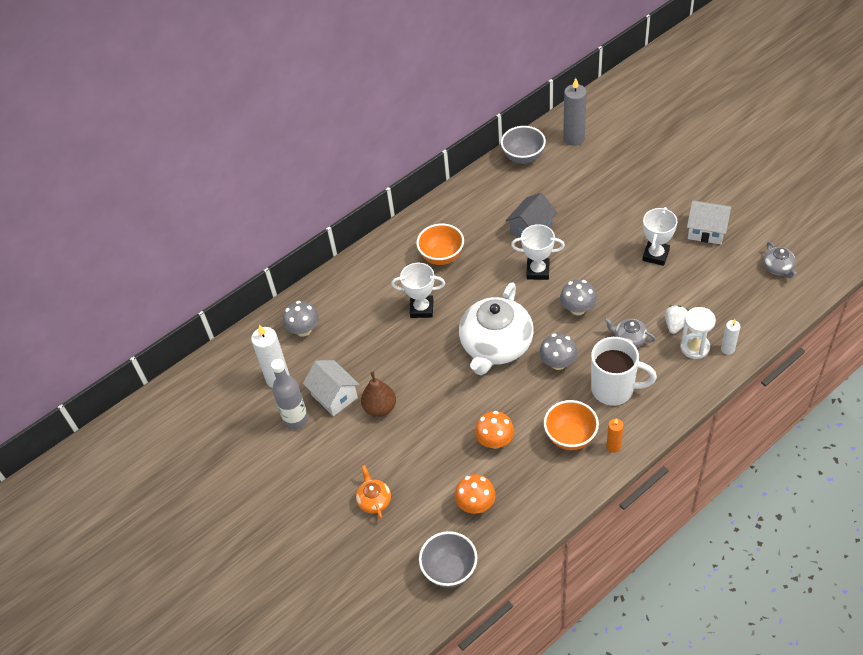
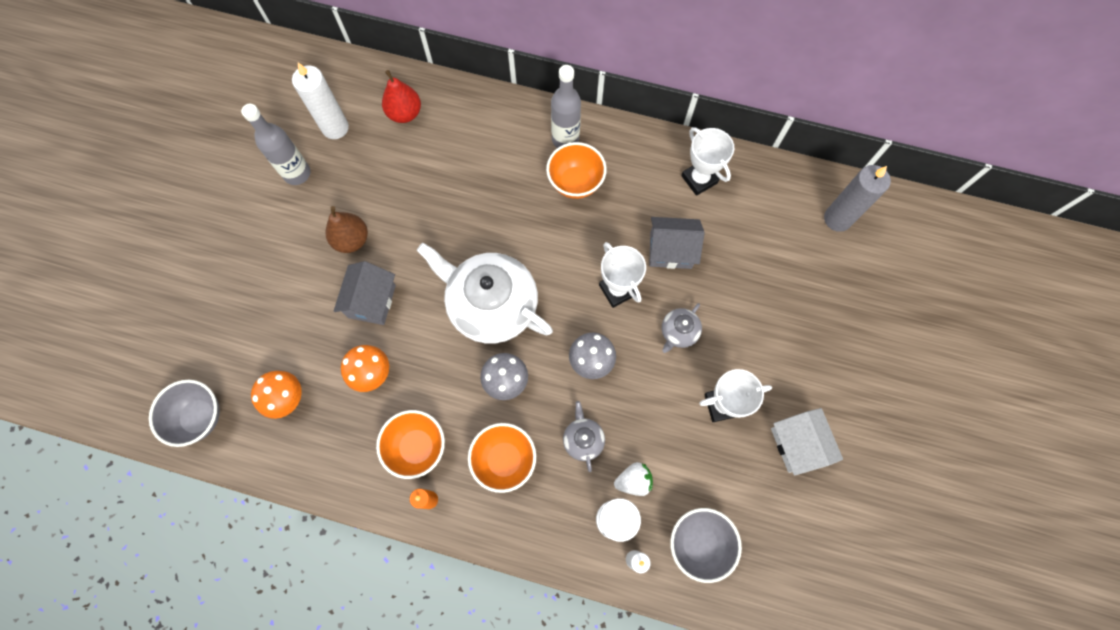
camera: 50 degrees right, 20 degrees up
grey mushroom [283,301,319,337] -> red pear [382,70,421,123]
white house [303,360,359,416] -> none
orange teapot [356,465,391,519] -> none
white trophy [391,263,445,318] -> white trophy moved to [681,127,734,196]
white teapot [459,282,534,375] -> white teapot turned 45 degrees clockwise [417,243,553,344]
grey bowl [501,126,546,164] -> grey bowl moved to [670,508,742,583]
white mug [591,337,657,406] -> orange bowl [468,423,536,493]
grey teapot [763,242,797,278] -> grey teapot moved to [662,303,702,353]
none -> grey house [334,261,396,325]
none -> grey bottle [551,65,581,148]

